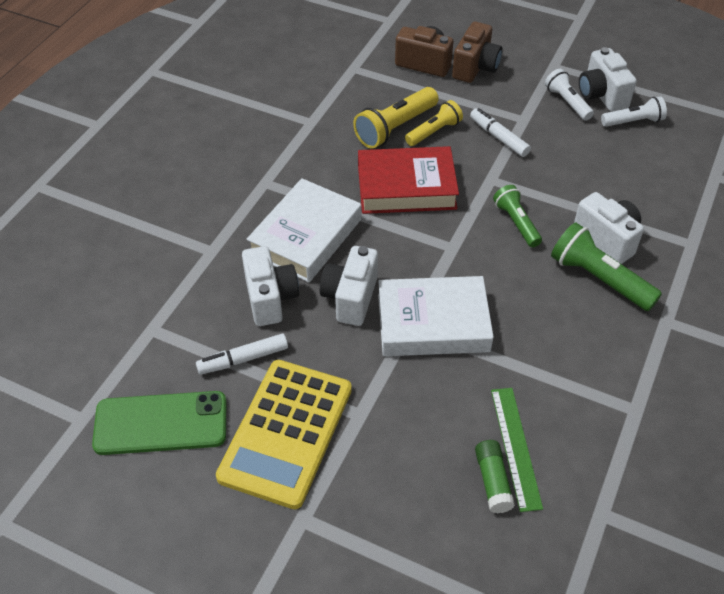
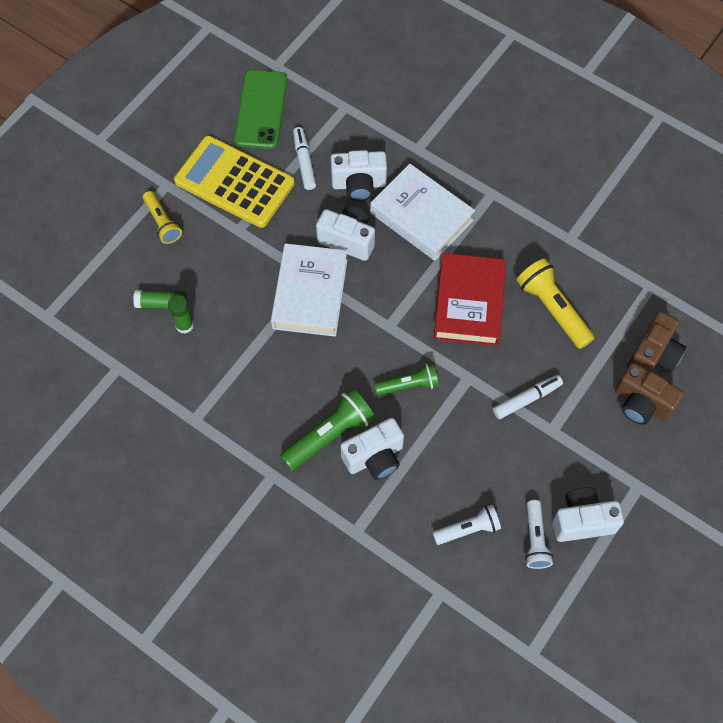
camera: 100 degrees right, 15 degrees up
yellow flashlight [405,100,463,146] -> yellow flashlight moved to [143,191,182,244]
green ruler [491,388,543,512] -> green glue stick [168,295,194,334]
white flashlight [545,69,594,121] -> white flashlight moved to [432,505,501,545]

